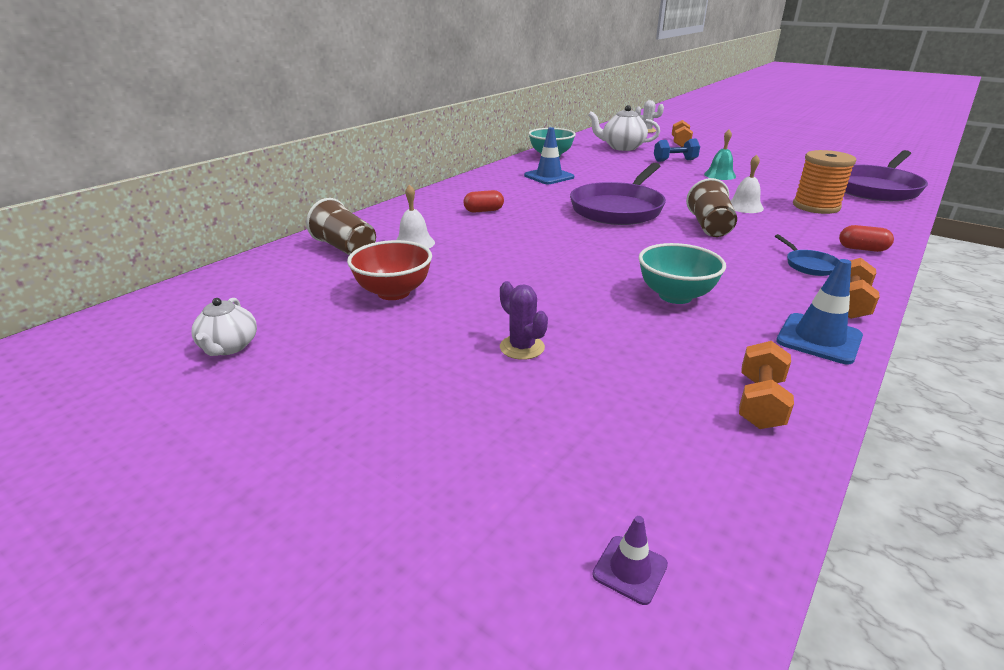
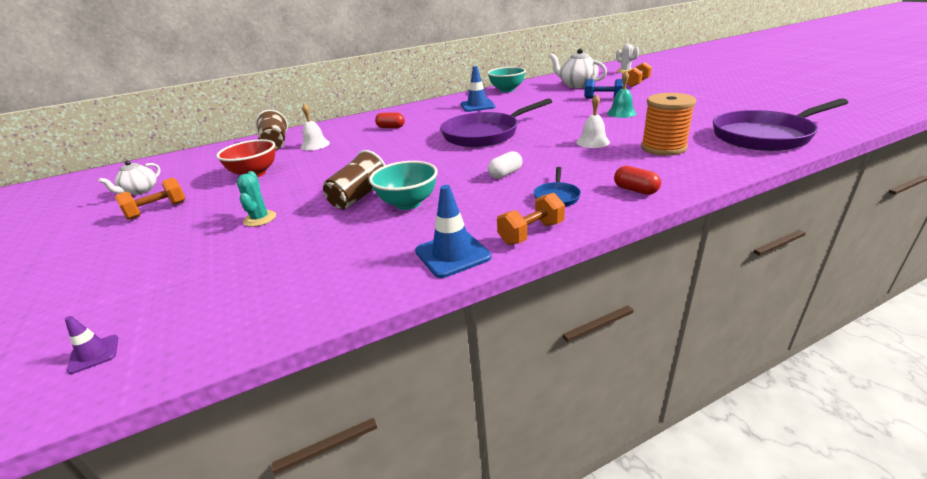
camera: 30 degrees right, 0 degrees up
purple cactus [500,281,548,360] -> turquoise cactus [237,171,276,227]
brown cup [686,178,737,237] -> brown cup moved to [323,150,386,209]
orange dumbbell [739,341,794,429] -> orange dumbbell moved to [115,178,185,220]
none -> white capsule [488,151,522,179]

